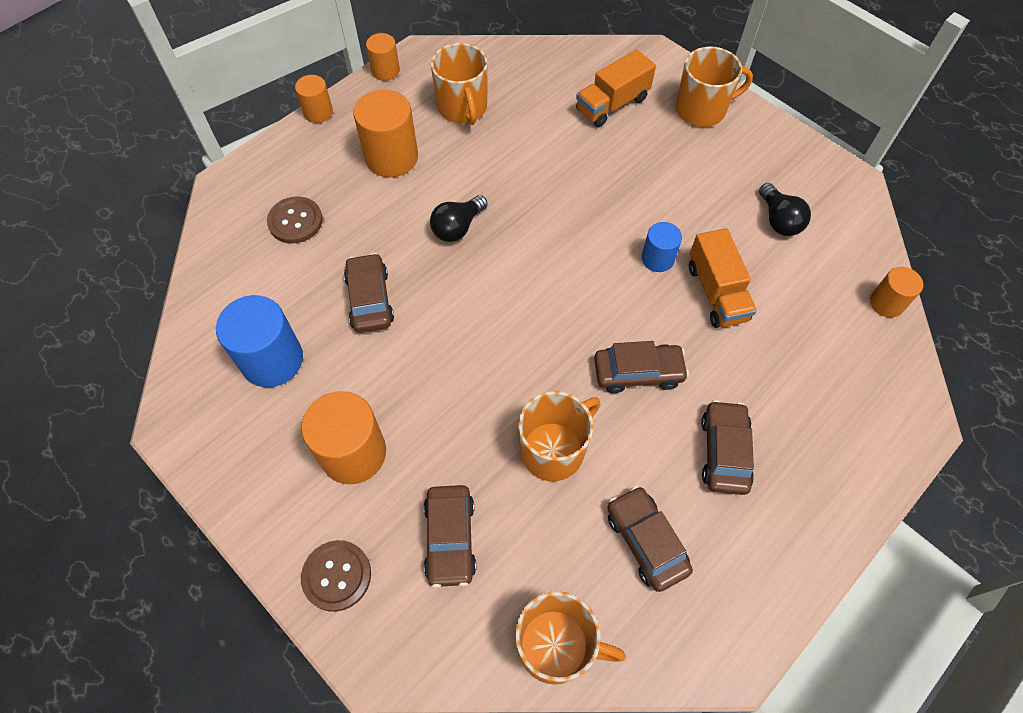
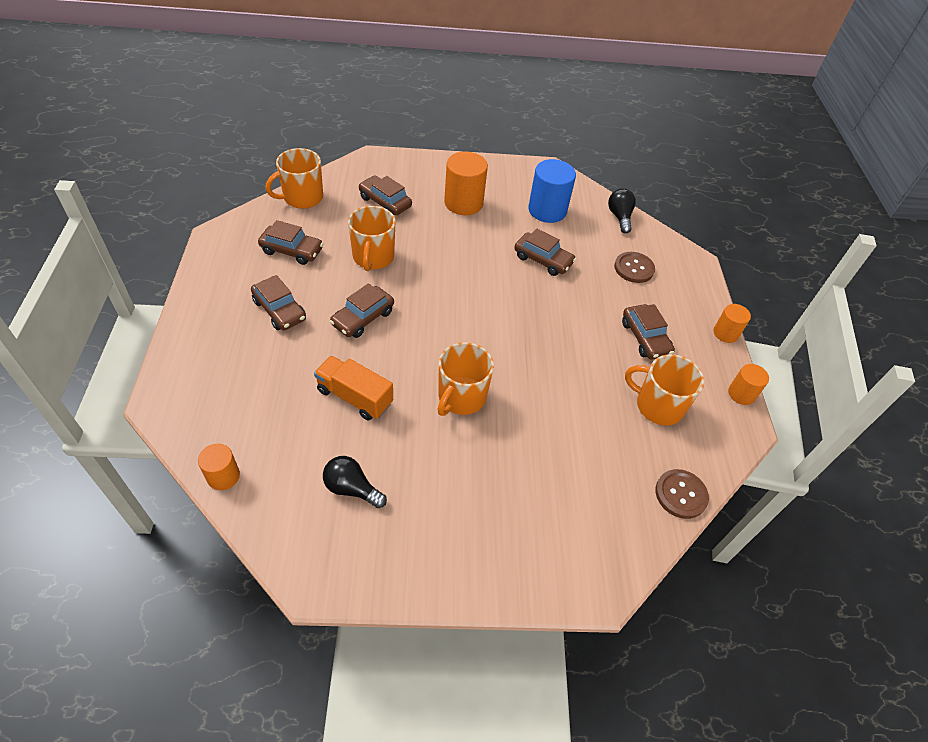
camera: 130 degrees right, 10 degrees down
brown button [301,540,371,612] -> brown button moved to [655,469,709,519]
orange cylinder [353,89,418,177] -> brown car [622,304,675,359]
black light bulb [430,195,488,242] -> black light bulb moved to [608,189,636,234]
orange truck [576,50,656,127] -> none
blue cylinder [642,222,682,272] -> none
orange mug [676,46,753,127] -> orange mug moved to [437,342,494,416]

